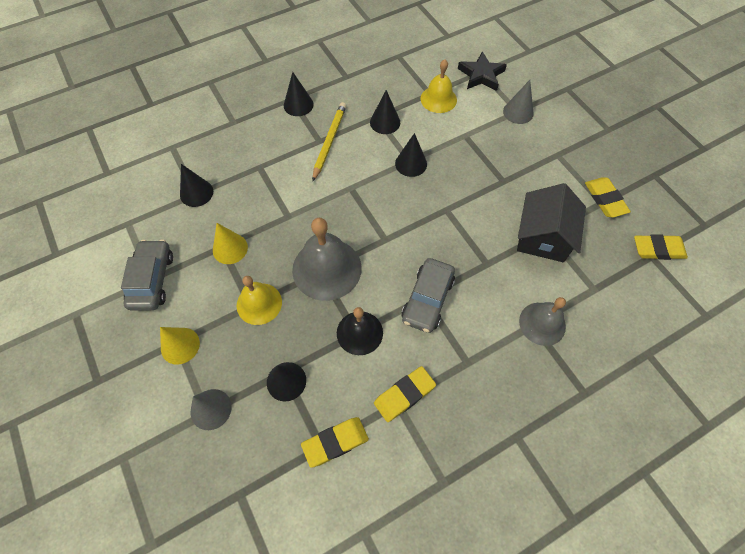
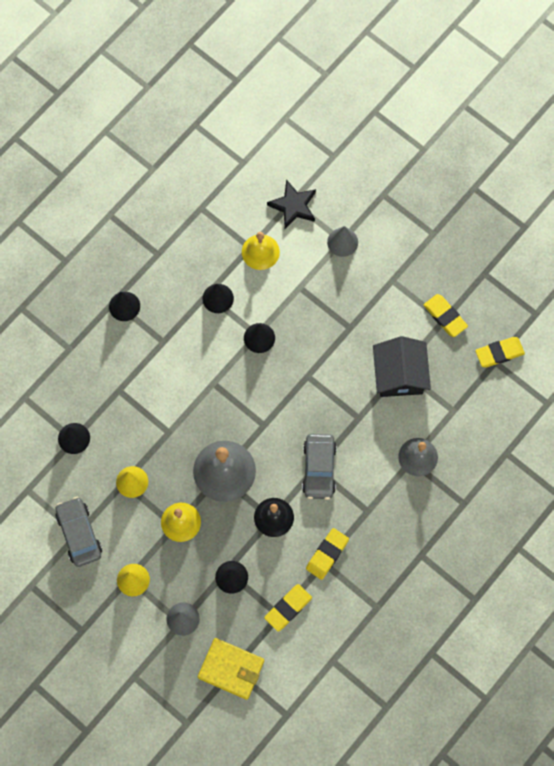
camera: 20 degrees left, 10 degrees up
yellow pencil [312,102,346,182] -> none
none -> yellow wallet [198,638,264,700]

